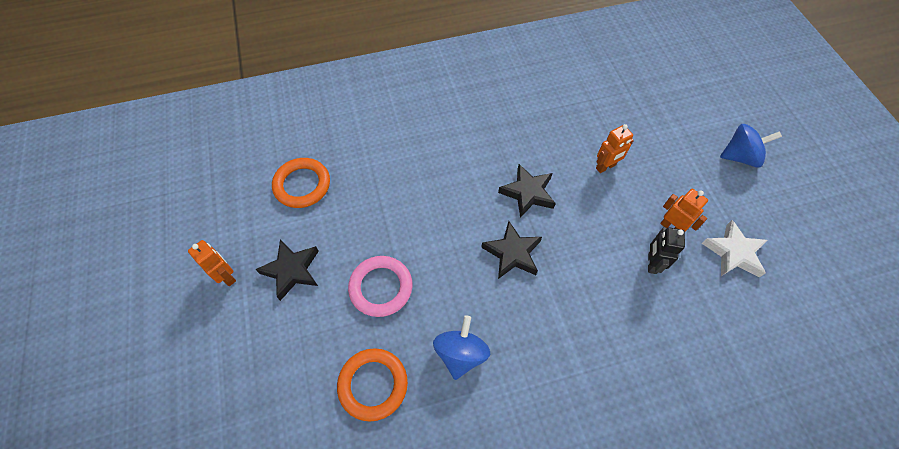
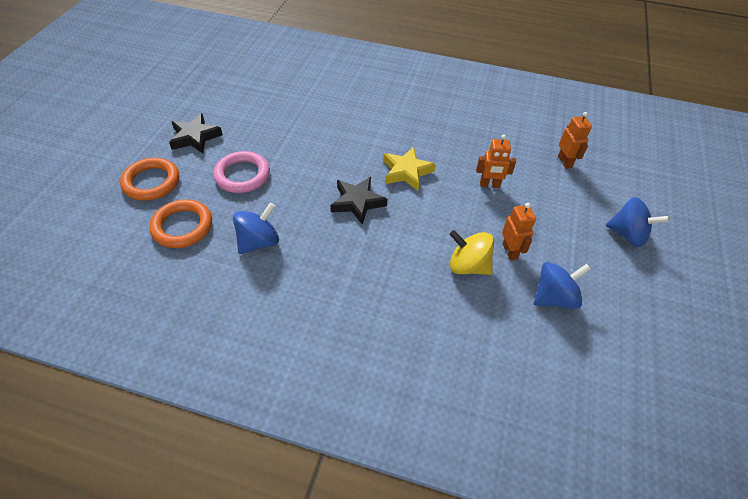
camera: 30 degrees right, 10 degrees down
orange robot [188,240,236,286] -> orange robot moved to [558,112,592,169]
orange ring [272,158,330,208] -> orange ring moved to [120,158,179,201]
black star [498,164,556,218] -> yellow star [383,147,436,191]
black robot [648,227,685,274] -> yellow spinning top [449,230,494,275]
white star [702,220,768,277] -> blue spinning top [534,262,591,309]

